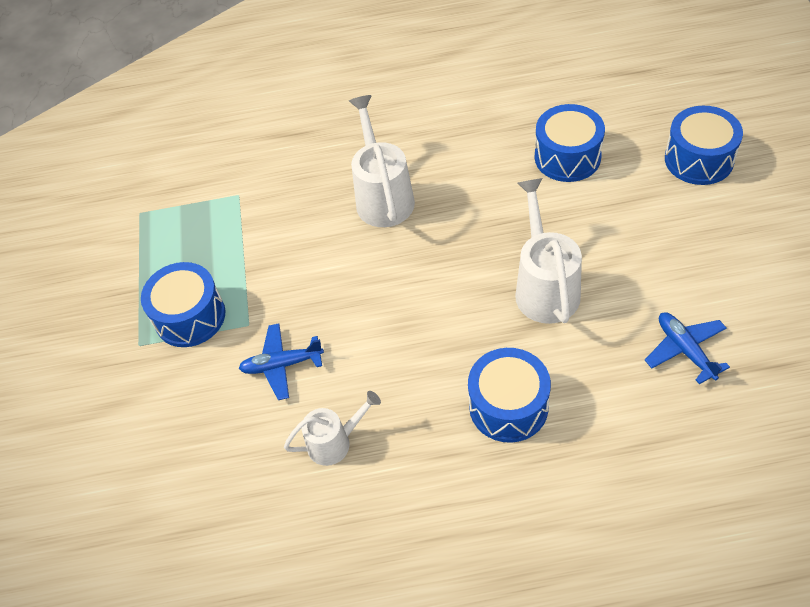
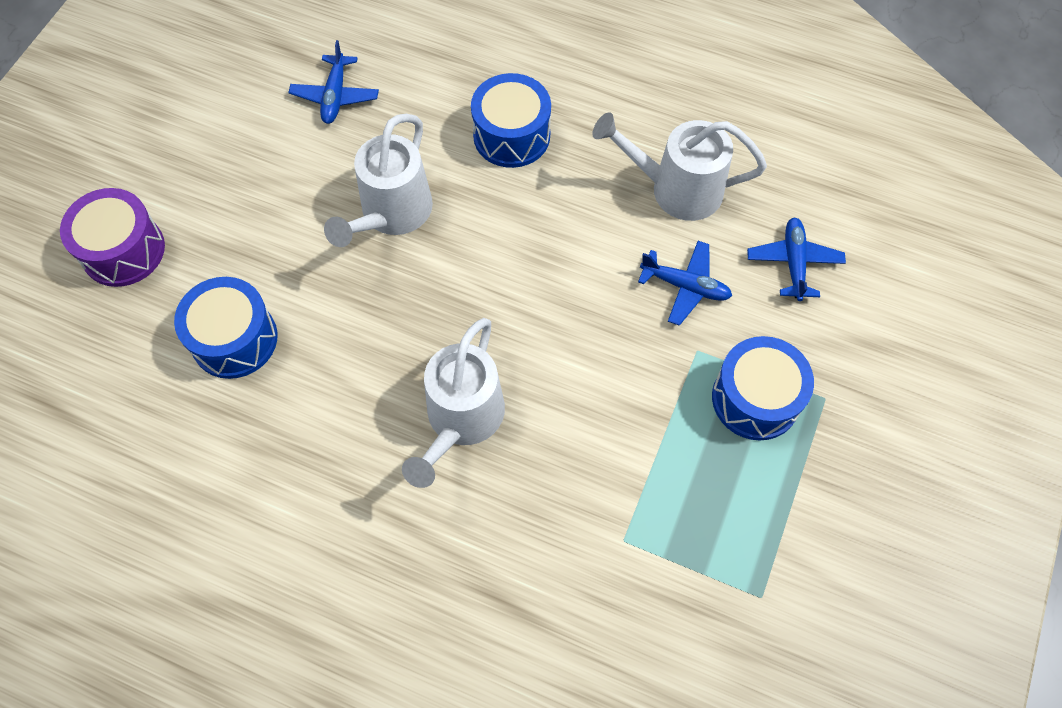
camera: 155 degrees left, 10 degrees up
white watering can [284,391,381,466] -> white watering can [592,112,767,221], size x1.63
blue drum [665,106,743,185] -> purple drum [60,188,165,287]
none -> blue plane [747,218,846,301]

